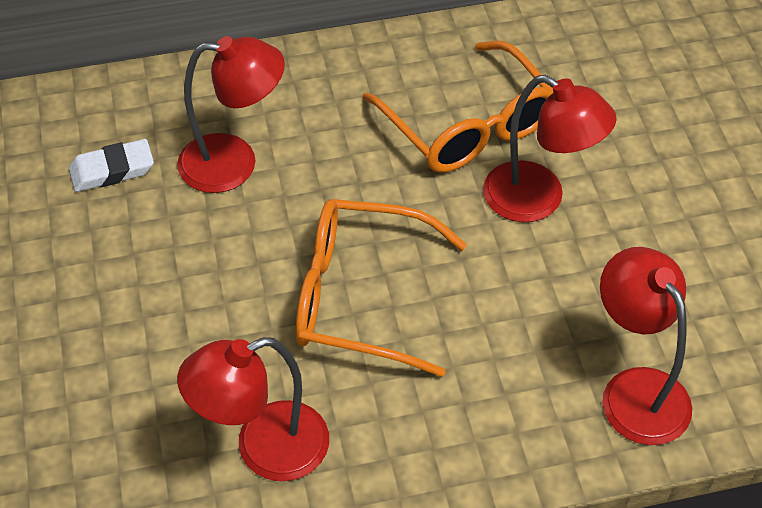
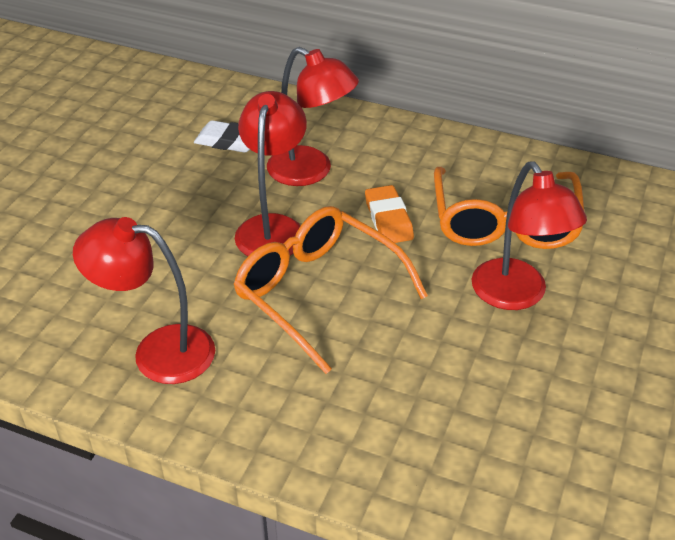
camera: 35 degrees right, 10 degrees down
red lamp [600,247,692,445] -> red lamp moved to [235,91,307,256]
none -> orange eraser [365,185,414,243]

